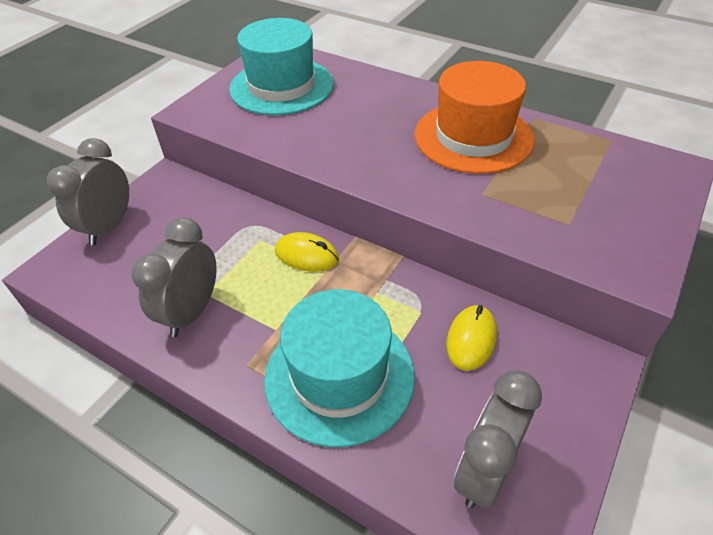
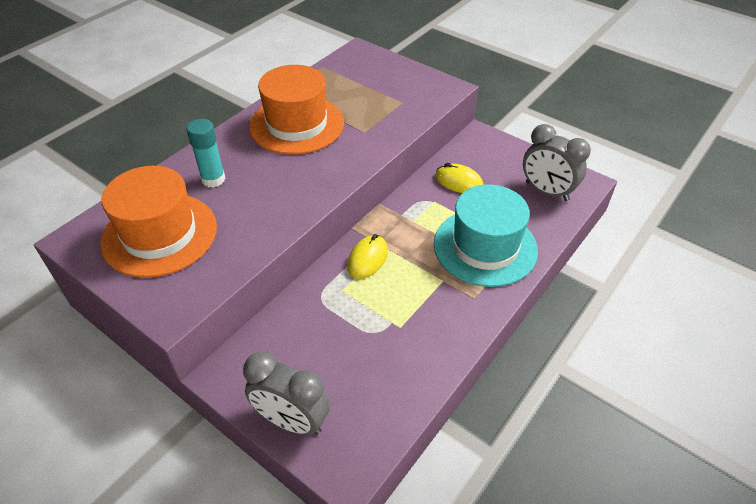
camera: 85 degrees left, 0 degrees up
grey clock [131,217,217,337] -> none
turquoise hat [229,18,334,115] -> orange hat [100,166,217,278]
none -> turquoise glue stick [187,119,226,188]

